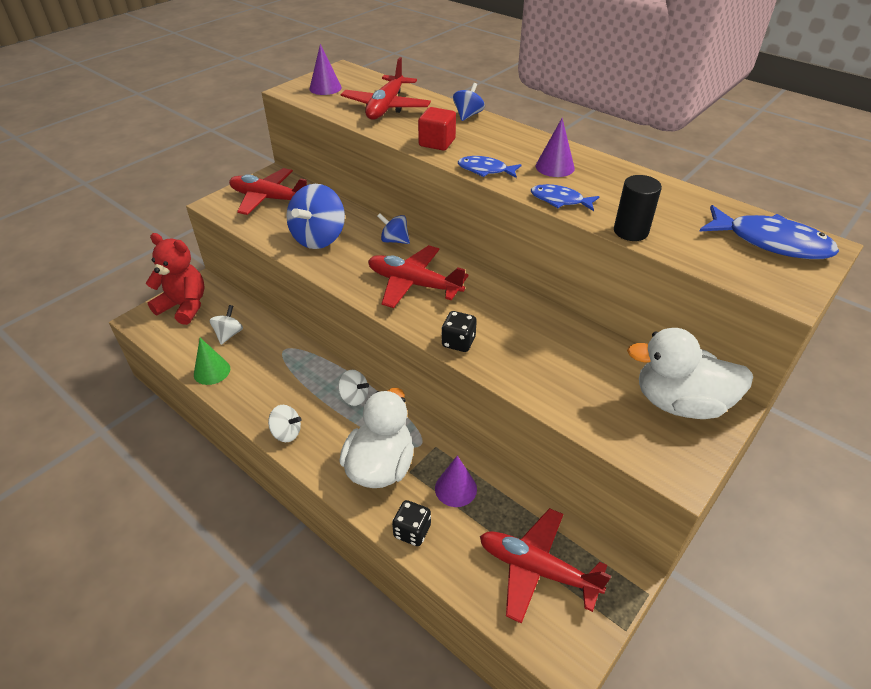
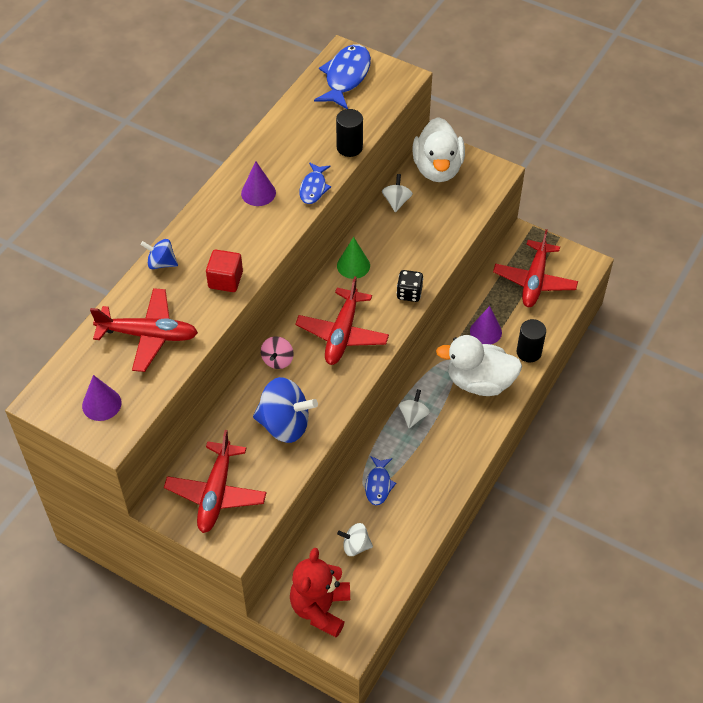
camera: 100 degrees left, 10 degrees up
green cone [194,338,230,385] -> green cone moved to [337,237,370,279]
white spinning top [268,405,302,442] -> white spinning top moved to [382,174,413,212]
blue spinning top [377,213,410,244] -> pink spinning top [261,336,294,369]
black dice [392,500,431,546] -> black cylinder [516,319,546,362]
blue fish [458,156,522,178] -> blue fish moved to [365,456,396,505]

